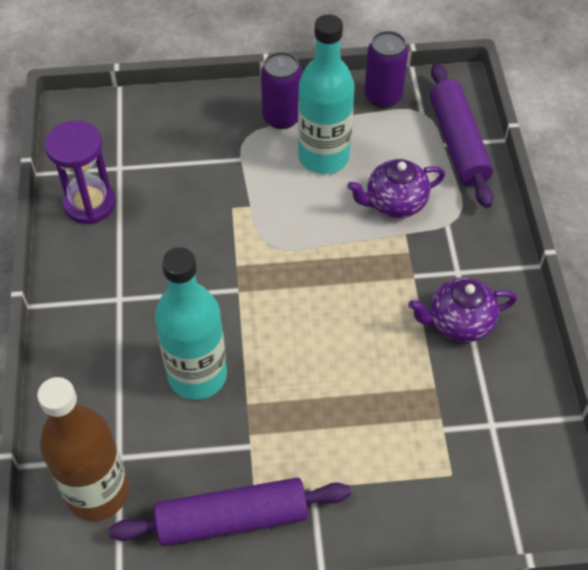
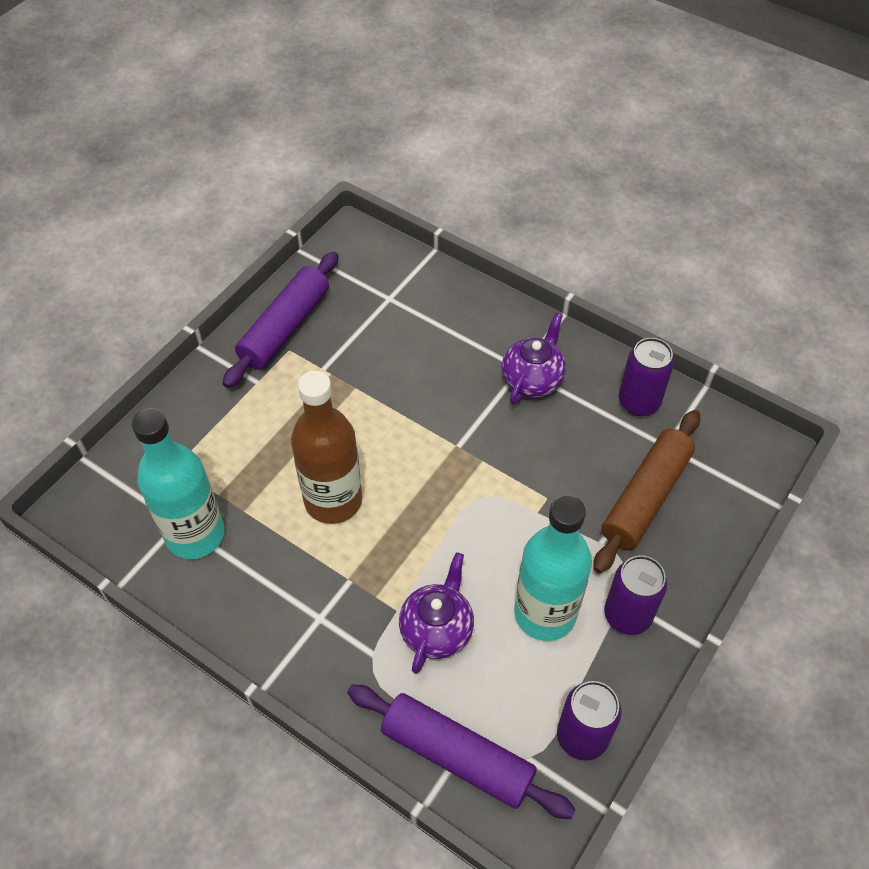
camera: 130 degrees right, 0 degrees up
brown bottle [37,377,129,521] -> brown bottle moved to [291,371,362,524]
purple hourglass [45,121,116,224] -> purple can [619,338,674,416]
turquoise bottle [155,247,227,400] -> turquoise bottle moved to [132,408,224,559]
purple teapot [408,277,517,342] -> purple teapot moved to [502,313,566,404]
none -> brown rolling pin [593,410,700,573]

